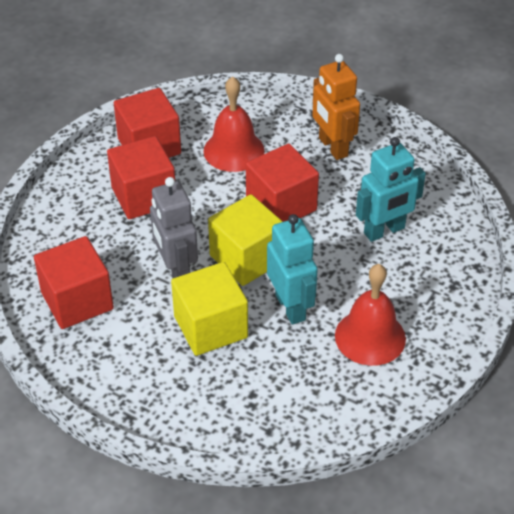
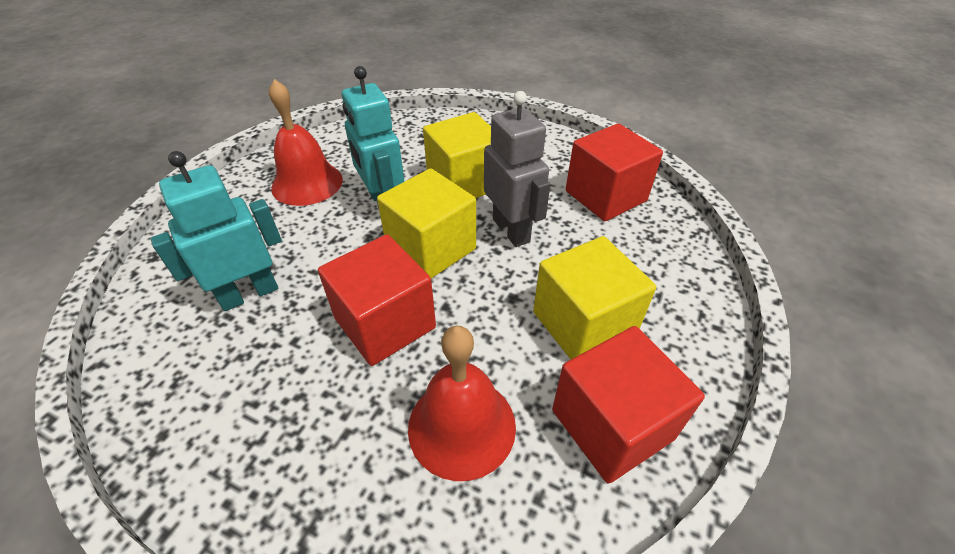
camera: 175 degrees right, 0 degrees up
red cube [107,136,175,219] -> yellow cube [533,236,656,360]
orange robot [312,54,360,160] -> none

